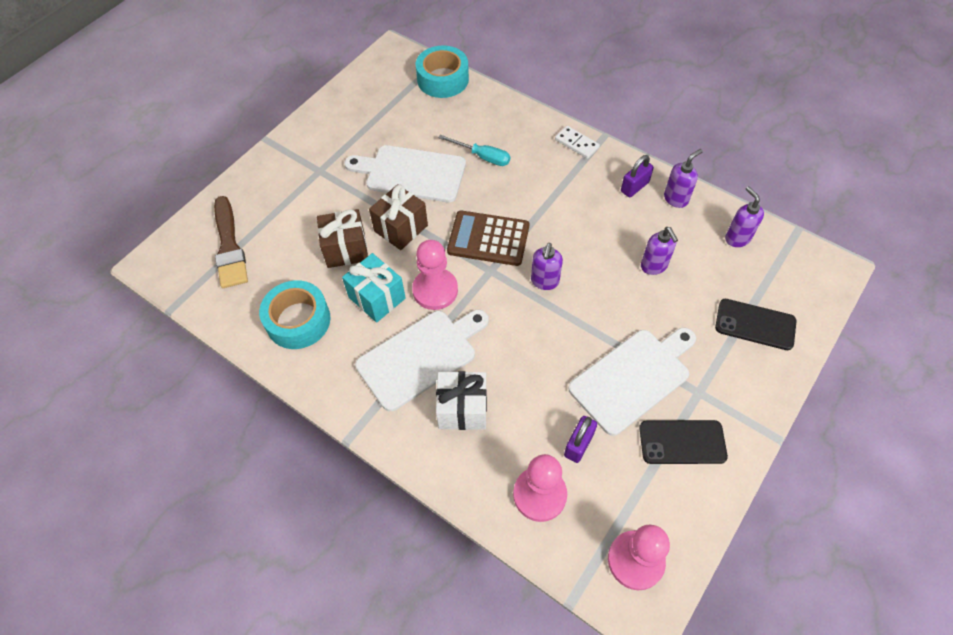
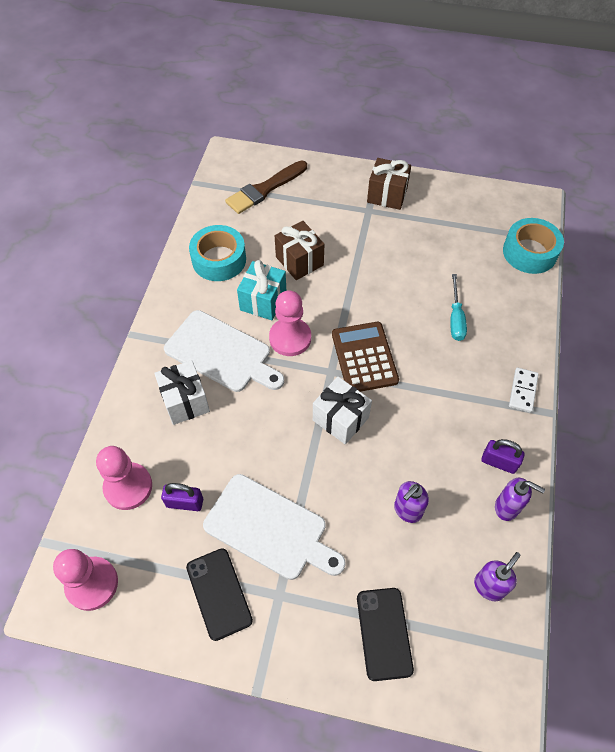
camera: 65 degrees right, 0 degrees up
white cutting board [344,145,466,202] -> none
brown gift [369,184,428,250] -> brown gift moved to [367,158,411,210]
purple soap dispenser [531,243,563,290] -> white gift [313,377,372,444]

